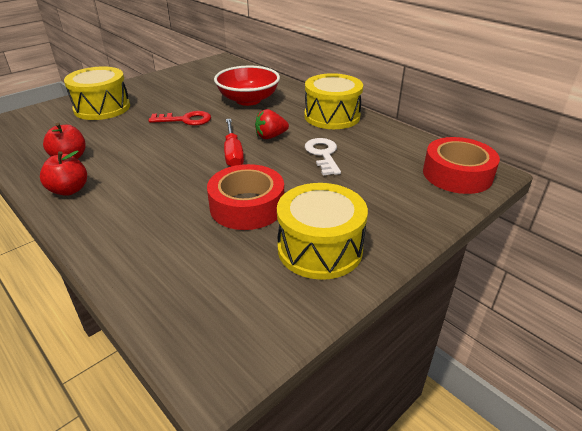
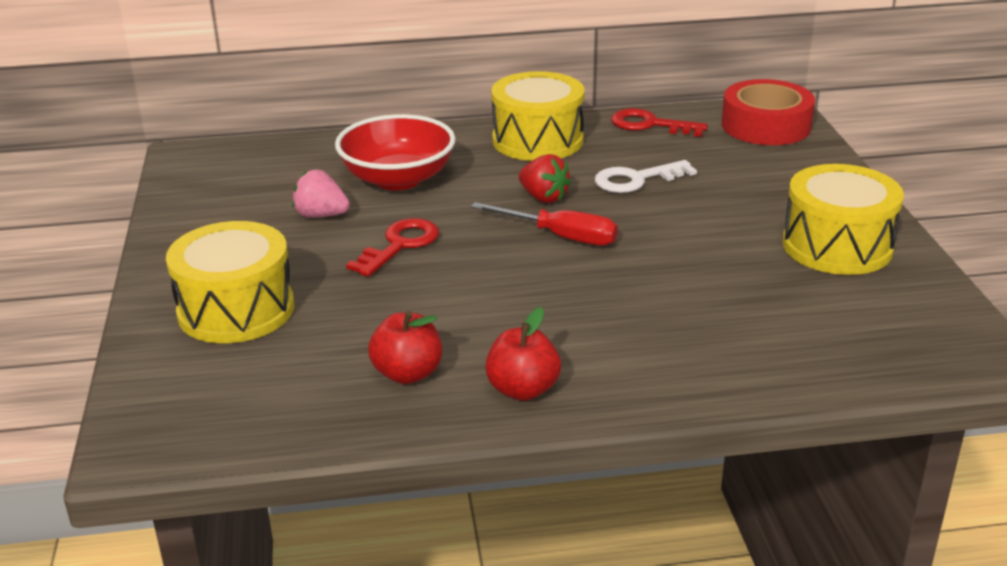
camera: 55 degrees left, 5 degrees down
red tape [207,164,284,230] -> none
red strawberry [255,109,289,139] -> red strawberry turned 60 degrees counterclockwise [519,154,571,203]
white key [305,138,341,176] -> white key turned 45 degrees counterclockwise [595,160,697,193]
none -> pink strawberry [292,170,350,218]
none -> red key [611,108,708,137]

